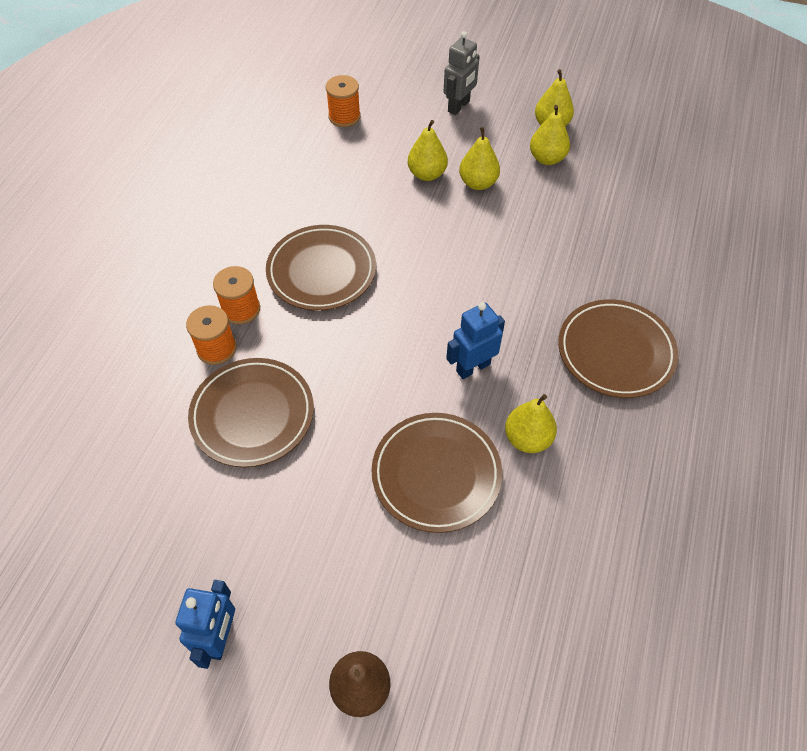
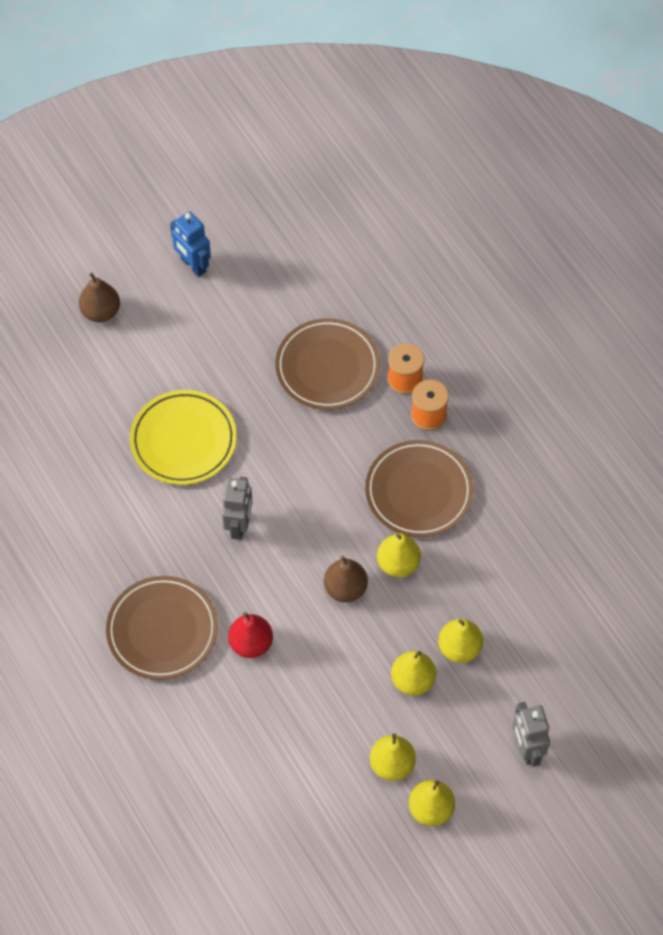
camera: 130 degrees right, 5 degrees up
orange spool [326,75,360,127] -> none
brown plate [371,413,502,533] -> yellow plate [130,390,237,485]
blue robot [446,302,505,379] -> grey robot [222,477,252,540]
yellow pear [505,394,557,453] -> yellow pear moved to [377,533,421,577]
none -> red pear [228,612,273,658]
none -> brown pear [324,556,368,602]

